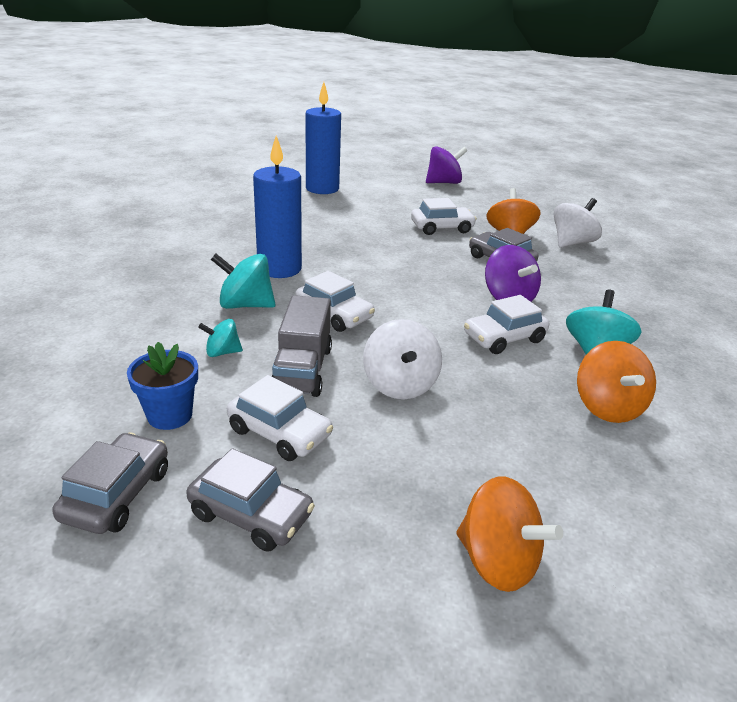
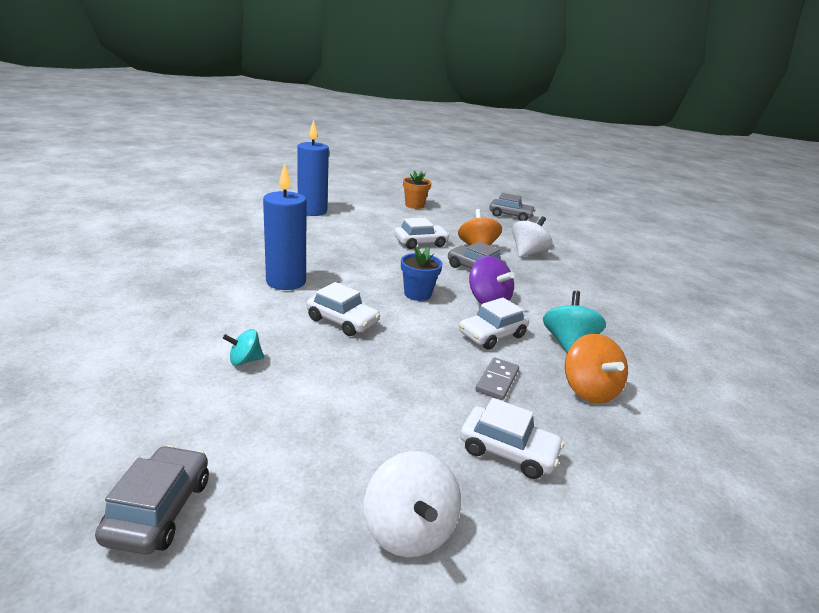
camera: 10 degrees left, 5 degrees down
blue flower pot [127,342,198,430] -> blue flower pot moved to [401,246,443,301]
grey car [186,448,315,552] -> grey car moved to [489,193,536,221]
turquoise spinning top [211,254,276,309] -> none
white car [227,375,333,461] -> white car moved to [460,398,564,479]
grey truck [271,295,332,397] -> none
white spinning top [363,319,442,399] -> white spinning top moved to [364,451,461,557]
purple spinning top [426,147,467,184] -> orange flower pot [403,171,431,209]
orange spinning top [456,476,563,592] -> none
none -> grey domino [475,357,519,400]

